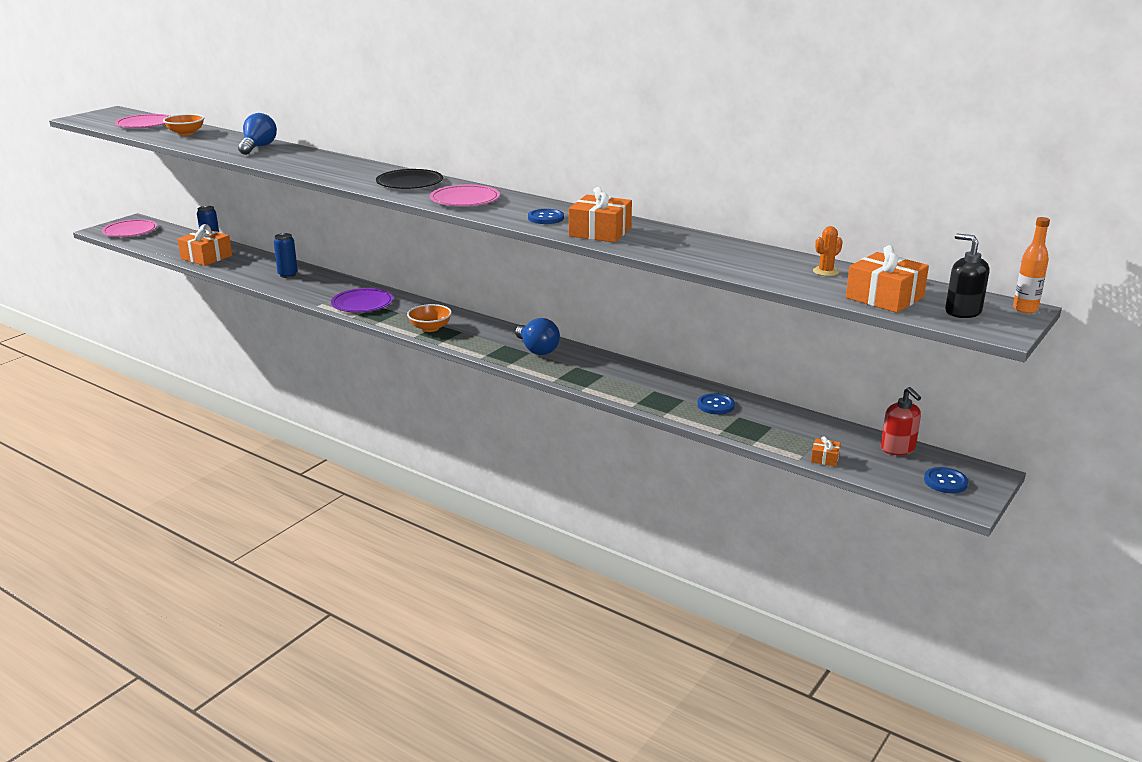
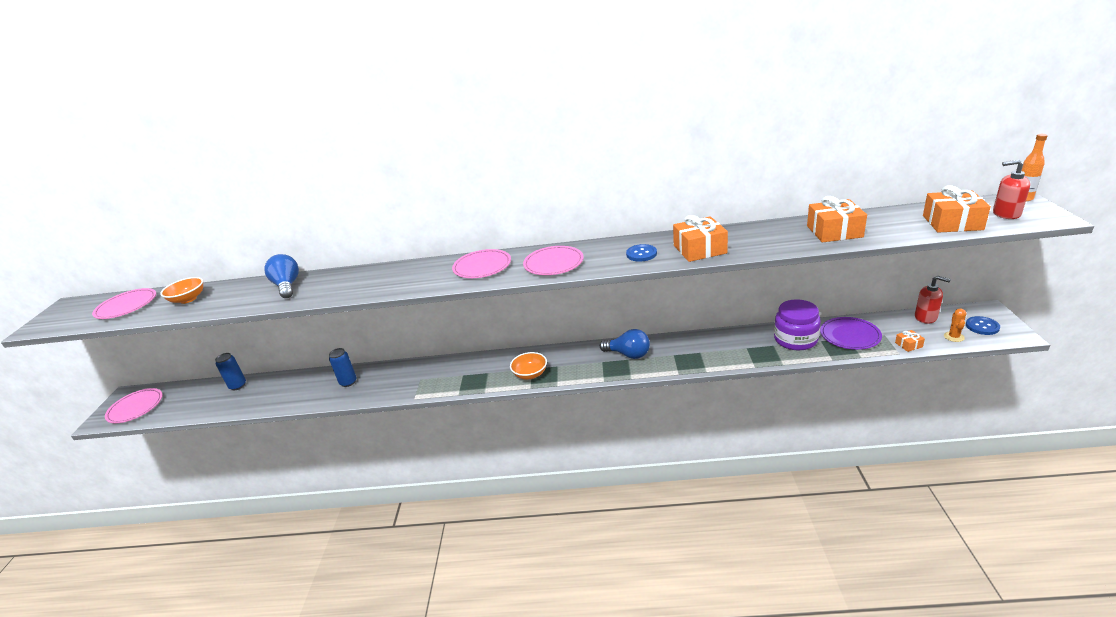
camera: 30 degrees left, 5 degrees up
orange gift [177,224,232,266] -> orange gift moved to [807,196,867,243]
purple plate [331,288,393,313] -> purple plate moved to [820,317,882,350]
black plate [376,169,443,189] -> pink plate [452,249,511,278]
blue button [697,393,735,415] -> purple jar [774,300,821,350]
orange cactus [813,226,843,276] -> orange cactus moved to [944,309,966,342]
black soap dispenser [945,233,989,318] -> red soap dispenser [993,160,1030,219]

